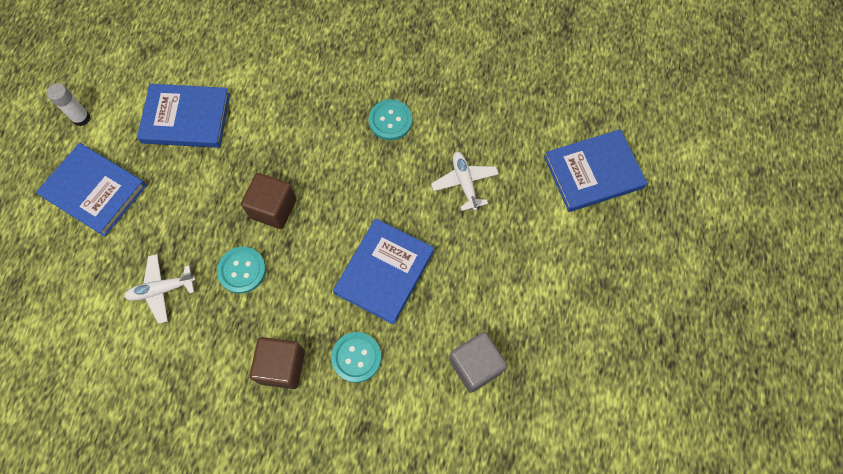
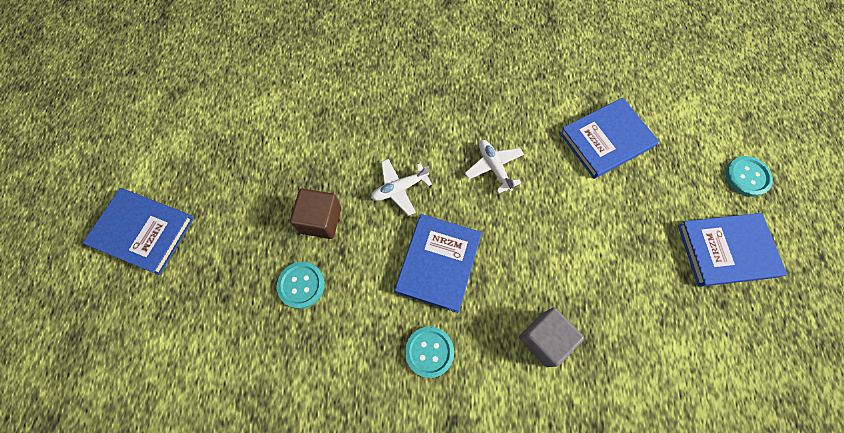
camera: 10 degrees left, 0 degrees up
white glue stick [46,83,90,126] -> none
white plane [124,254,196,324] -> white plane moved to [371,159,432,216]
blue book [137,84,230,148] -> blue book moved to [678,213,787,287]
brown cube [250,337,305,389] -> none
turquoise button [369,99,412,140] -> turquoise button moved to [725,156,773,197]

